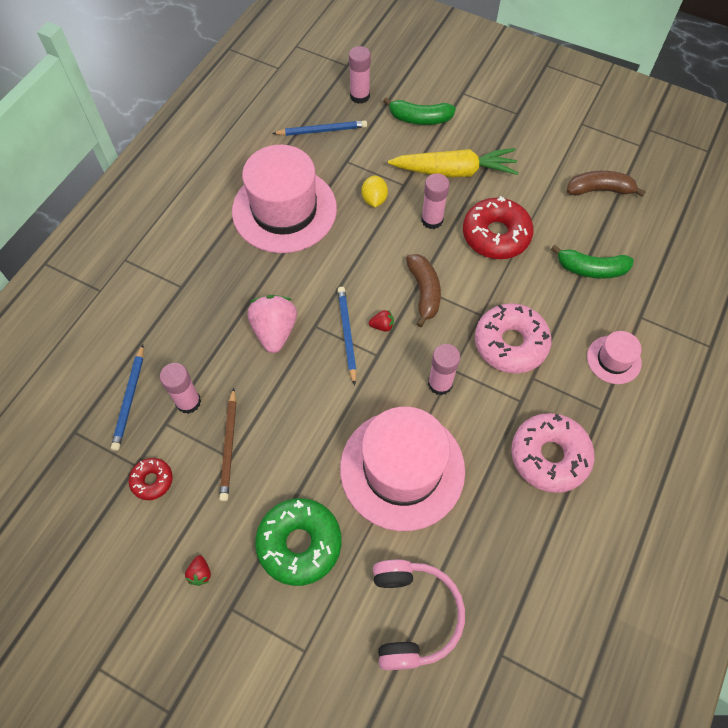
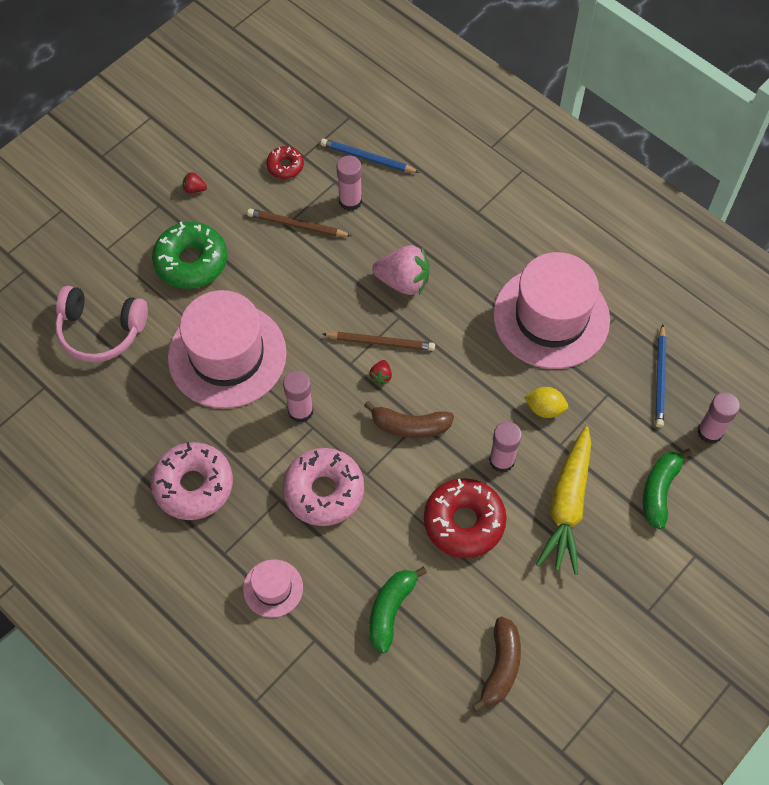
camera: 105 degrees right, 0 degrees up
blue pencil [338,287,357,386] -> brown pencil [322,332,435,351]

